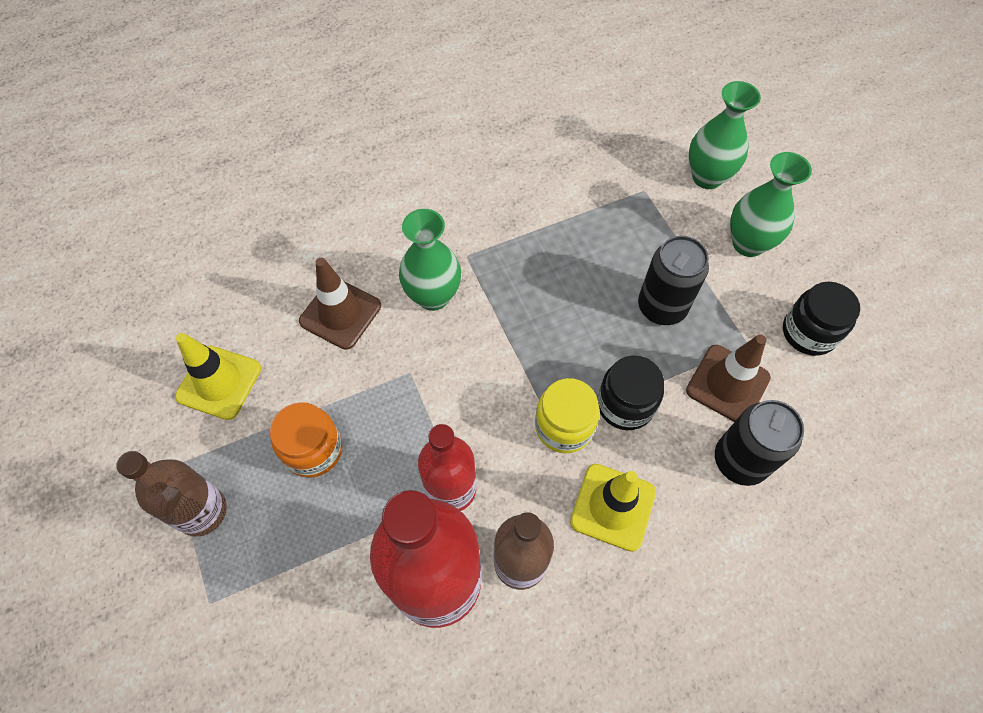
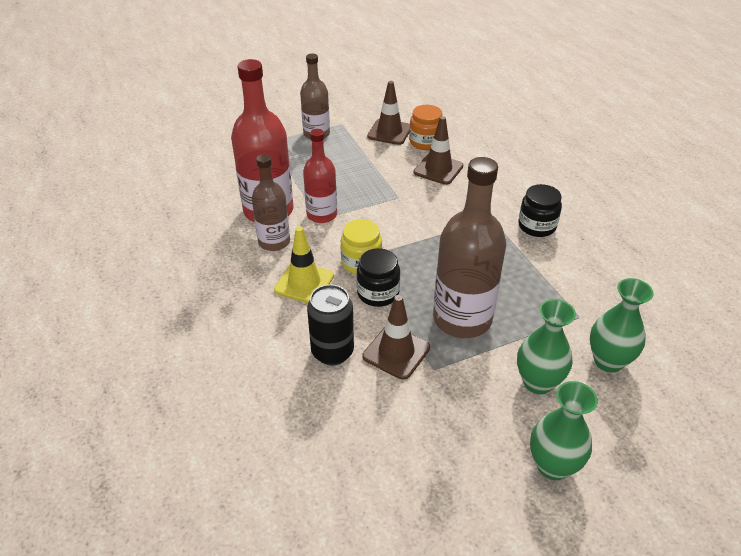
camera: 90 degrees right, 20 degrees down
yellow traffic cone [175,333,261,420] -> brown traffic cone [367,81,410,145]
orange jar [270,402,342,478] -> orange jar moved to [409,105,442,150]
green vase [399,209,461,311] -> green vase moved to [530,381,598,480]
black can [638,236,709,325] -> brown bottle [433,157,506,338]
black jar [783,282,860,356] -> black jar moved to [518,184,562,237]

